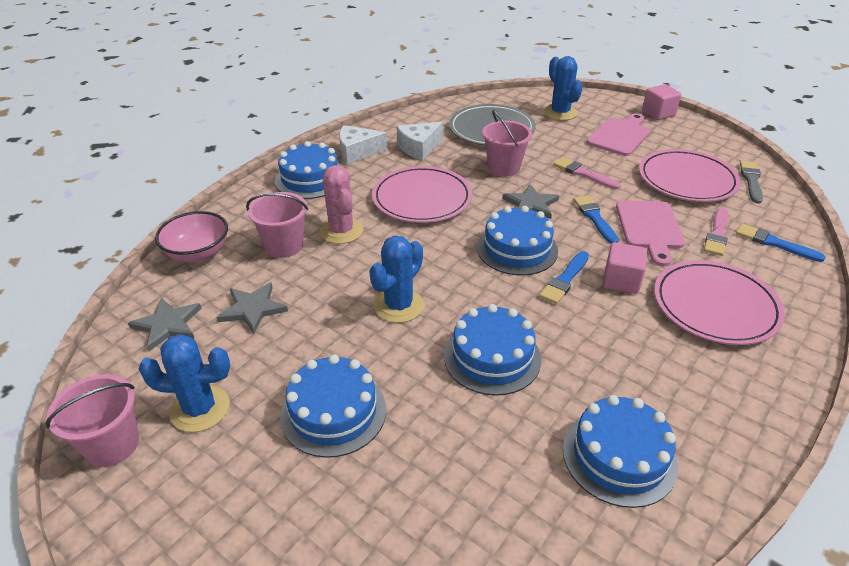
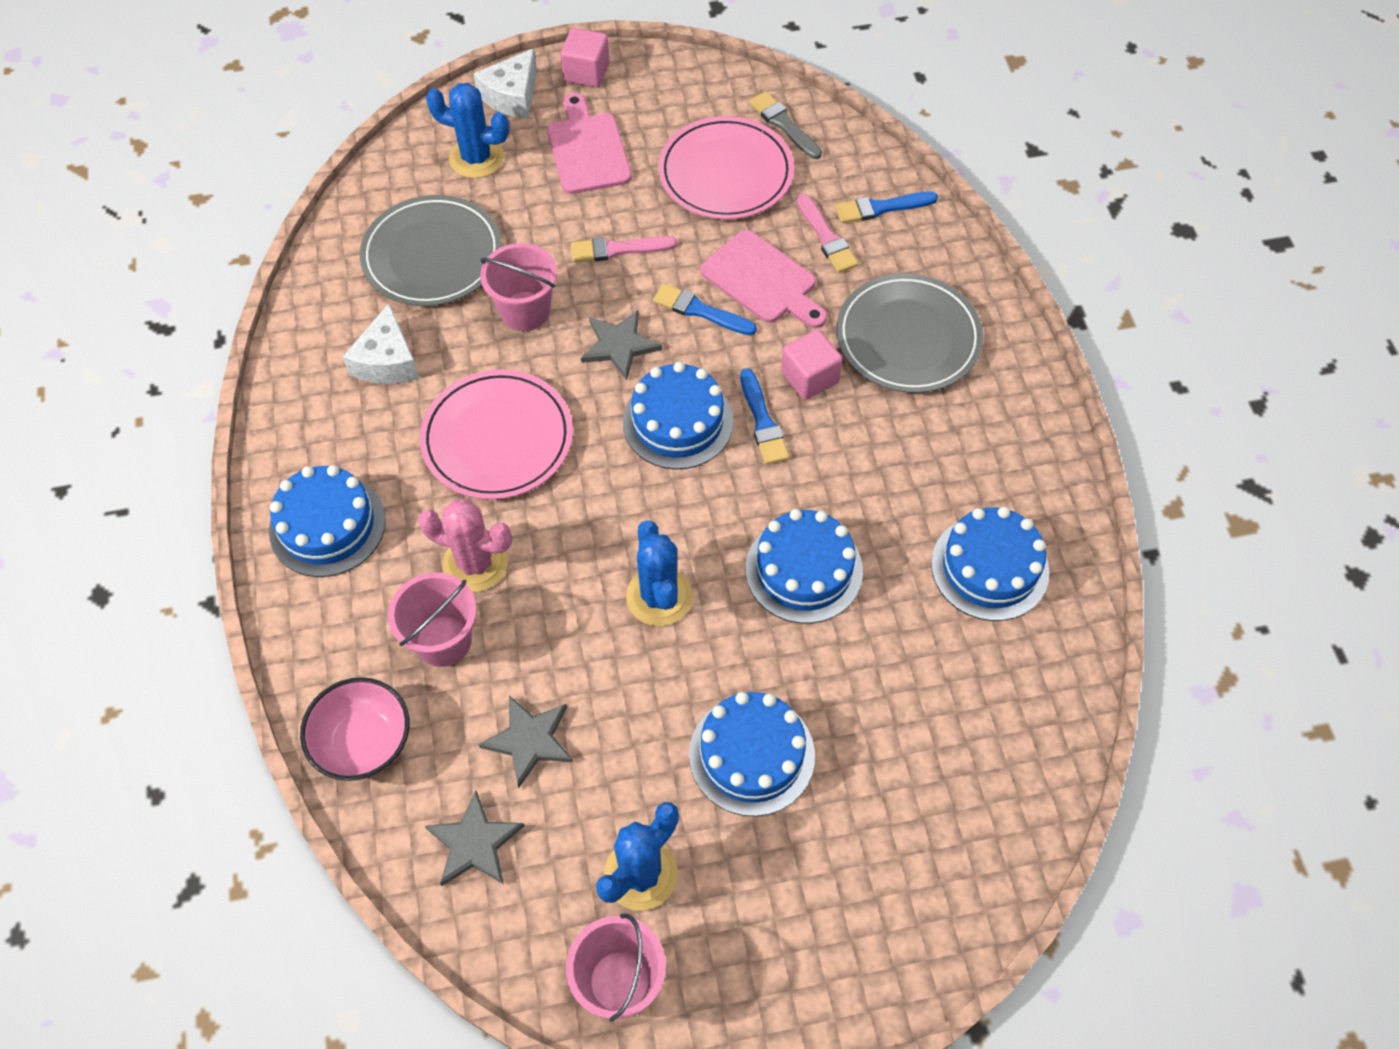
camera: 50 degrees left, 20 degrees up
white cheese [339,125,387,164] -> white cheese moved to [473,48,537,119]
pink plate [654,260,785,345] -> grey plate [836,273,983,393]

